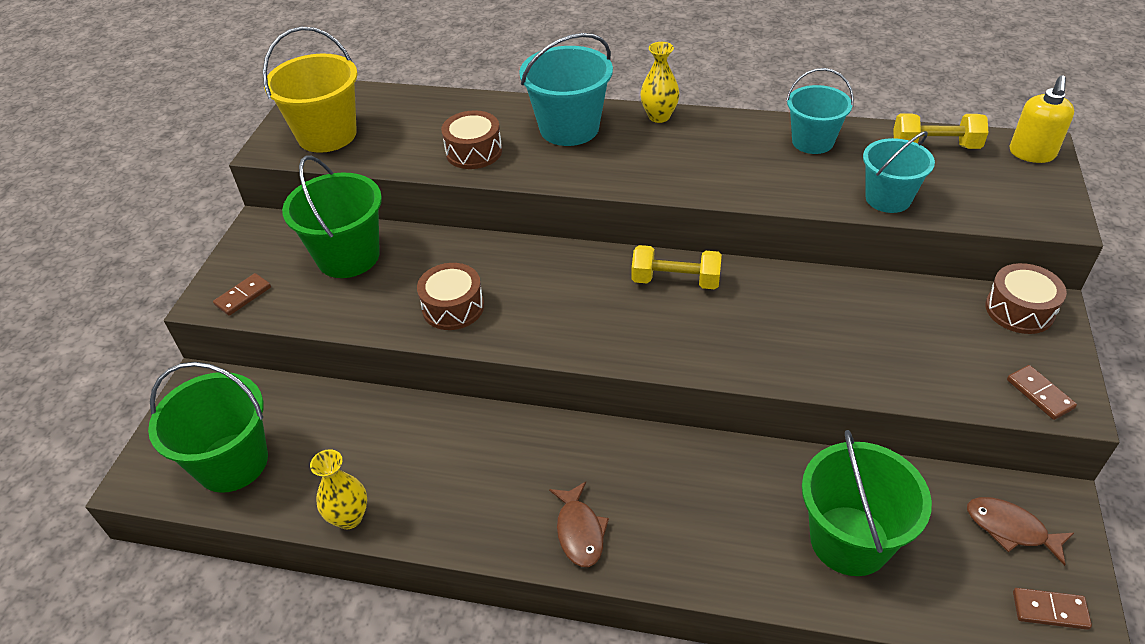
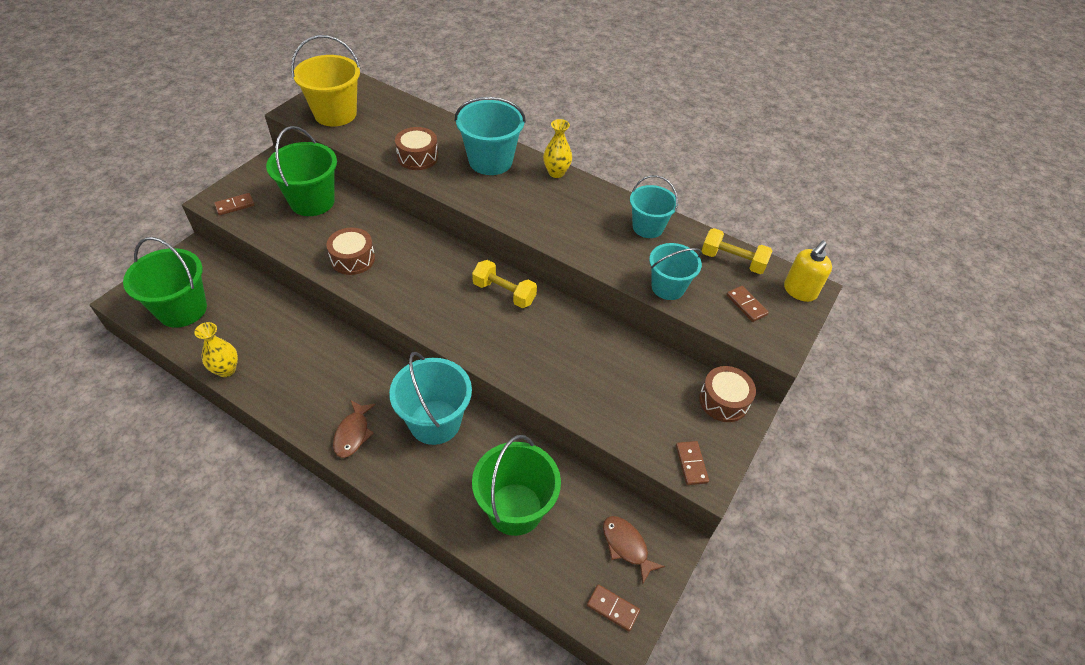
camera: 15 degrees right, 5 degrees up
none -> turquoise bucket [389,352,472,445]
none -> brown domino [726,286,769,322]

